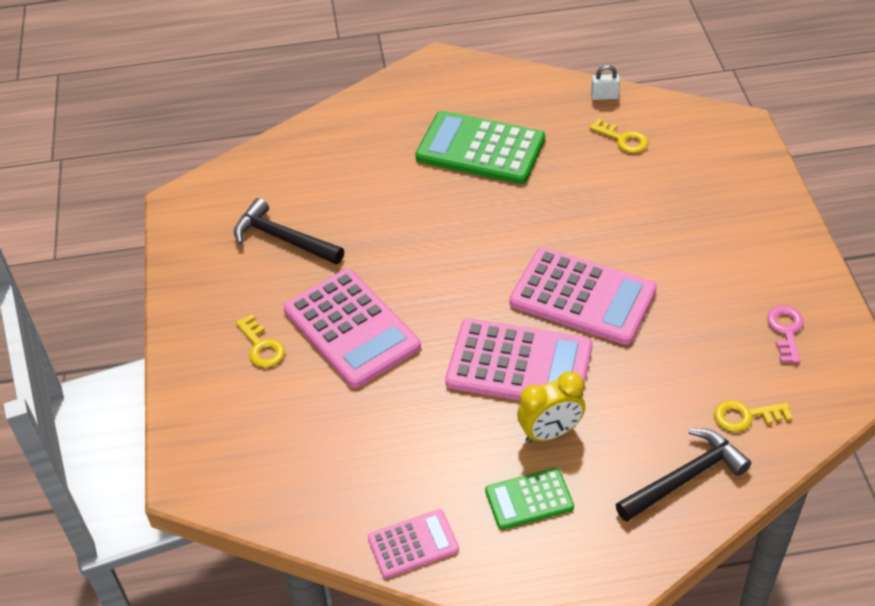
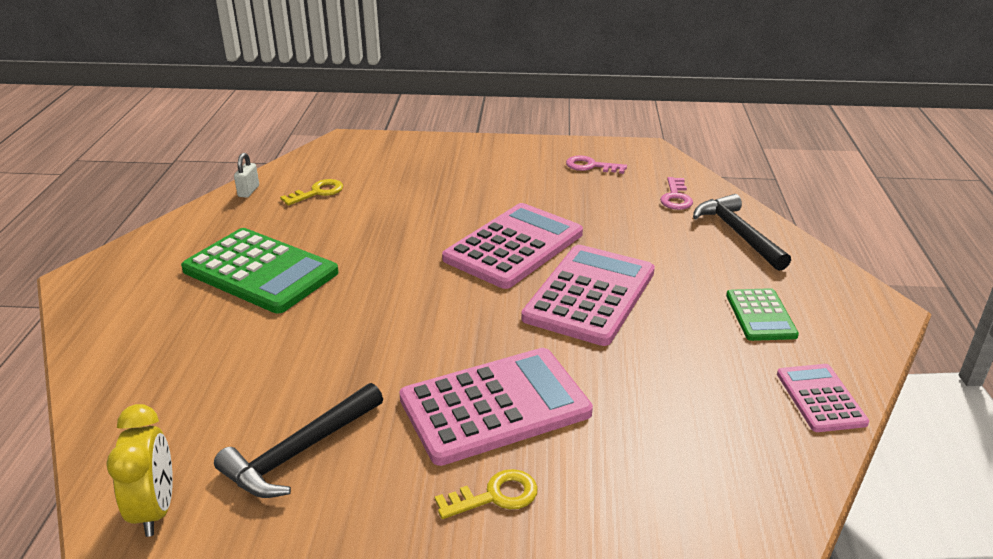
camera: 80 degrees left, 15 degrees down
green calculator [415,111,545,184] -> green calculator turned 90 degrees counterclockwise [181,228,339,313]
yellow clock [517,371,585,443] -> yellow clock moved to [106,404,173,537]
yellow key [714,400,792,432] -> pink key [660,177,693,210]

